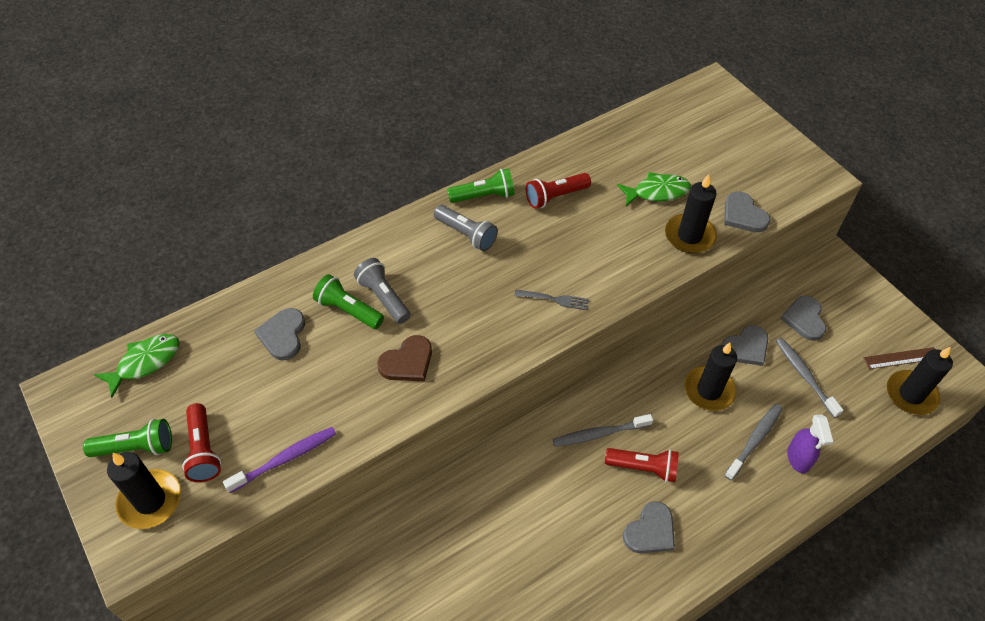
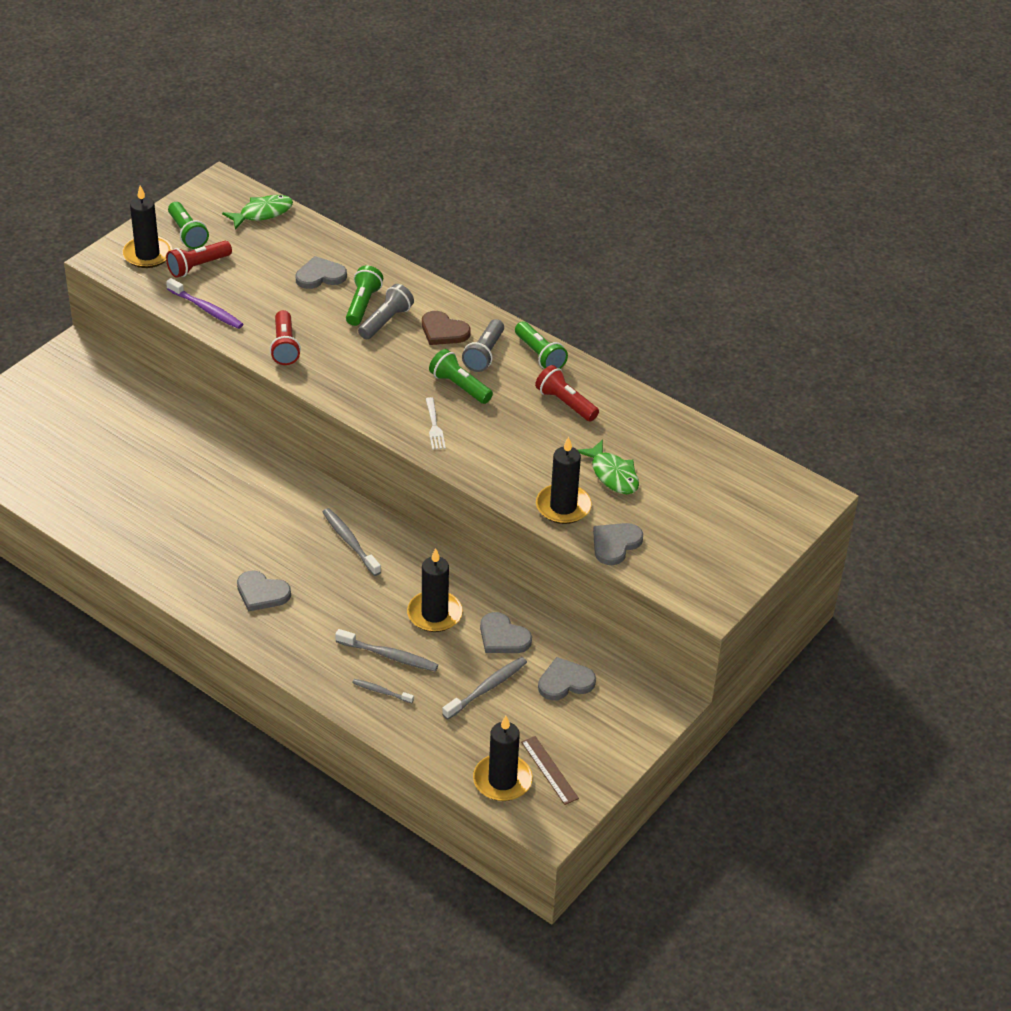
camera: 70 degrees right, 10 degrees down
green fish [94,334,180,398] -> green fish turned 60 degrees counterclockwise [222,195,293,230]
brown heart [377,335,432,381] -> brown heart moved to [422,311,471,345]
grey fork [514,290,589,310] -> white fork [426,397,446,450]
red flashlight [605,448,679,482] -> red flashlight moved to [270,310,301,365]
purple spray bottle [787,415,833,474] -> grey toothbrush [352,679,414,703]
none -> green flashlight [429,349,493,404]

